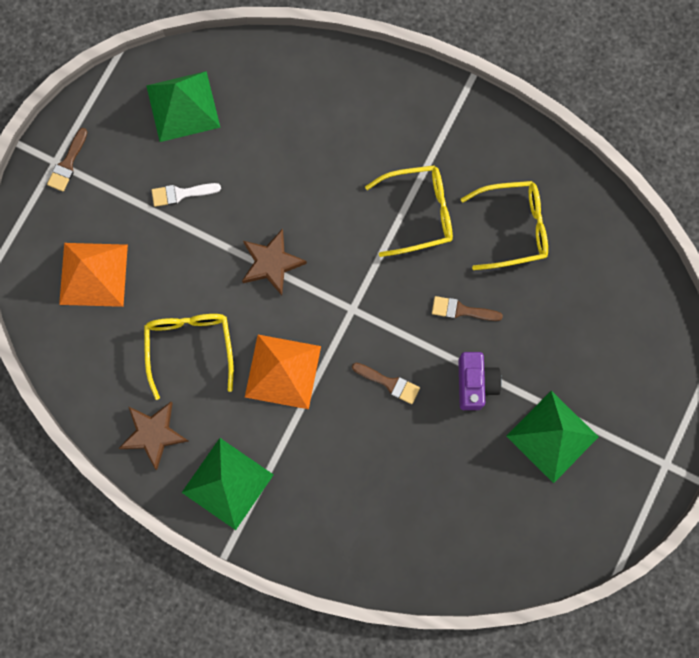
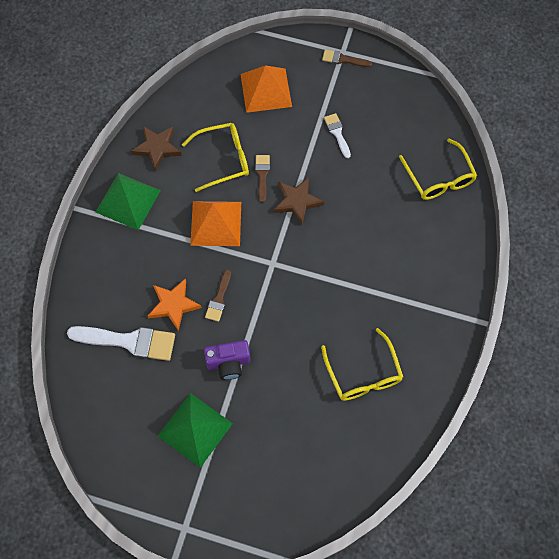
camera: 80 degrees right, 10 degrees down
green pyramid [146,71,221,142] -> none
yellow glasses [365,165,453,257] -> yellow glasses moved to [399,139,477,200]
brown brush [432,296,503,321] -> brown brush moved to [255,155,270,203]
none -> white brush [67,326,175,361]
none -> orange star [148,279,202,331]

